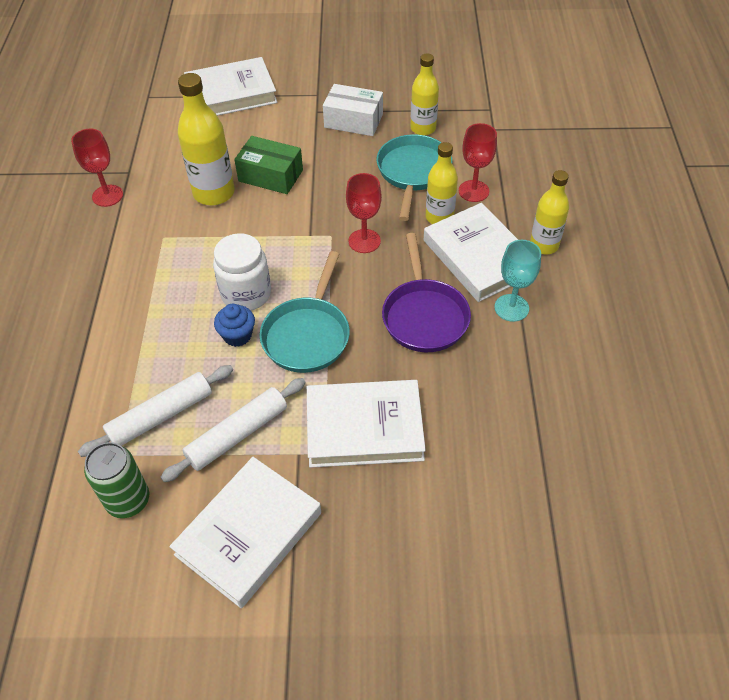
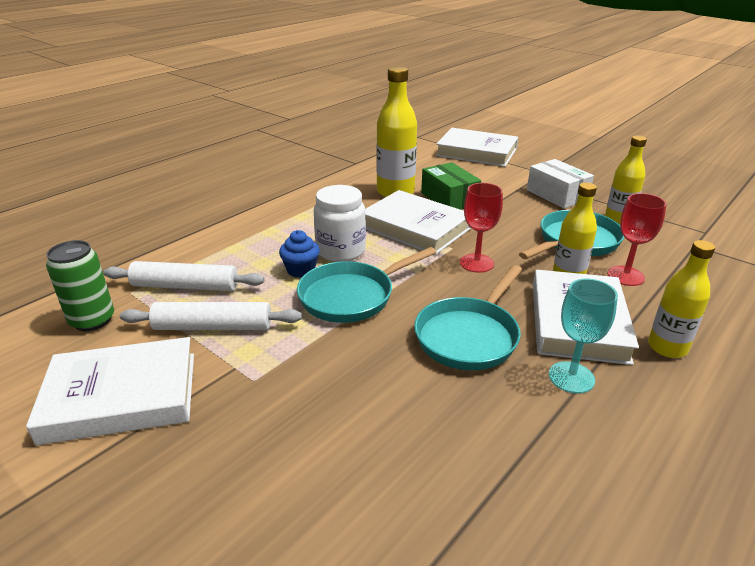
camera: 40 degrees right, 20 degrees down
red goblet [71,129,123,207] -> none
white book [307,380,426,468] -> white book moved to [365,190,471,255]
purple pan [382,233,471,352] -> turquoise pan [414,265,522,370]

